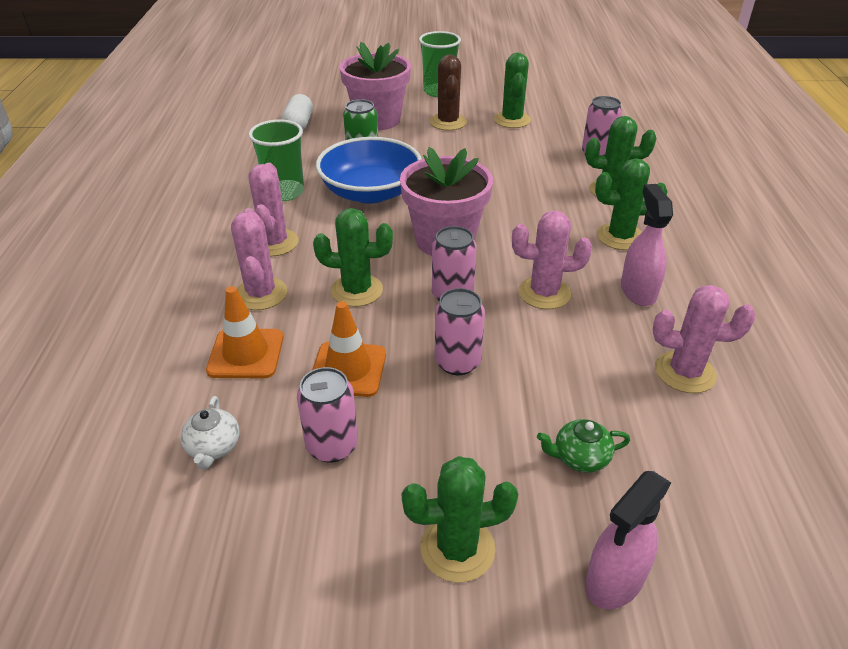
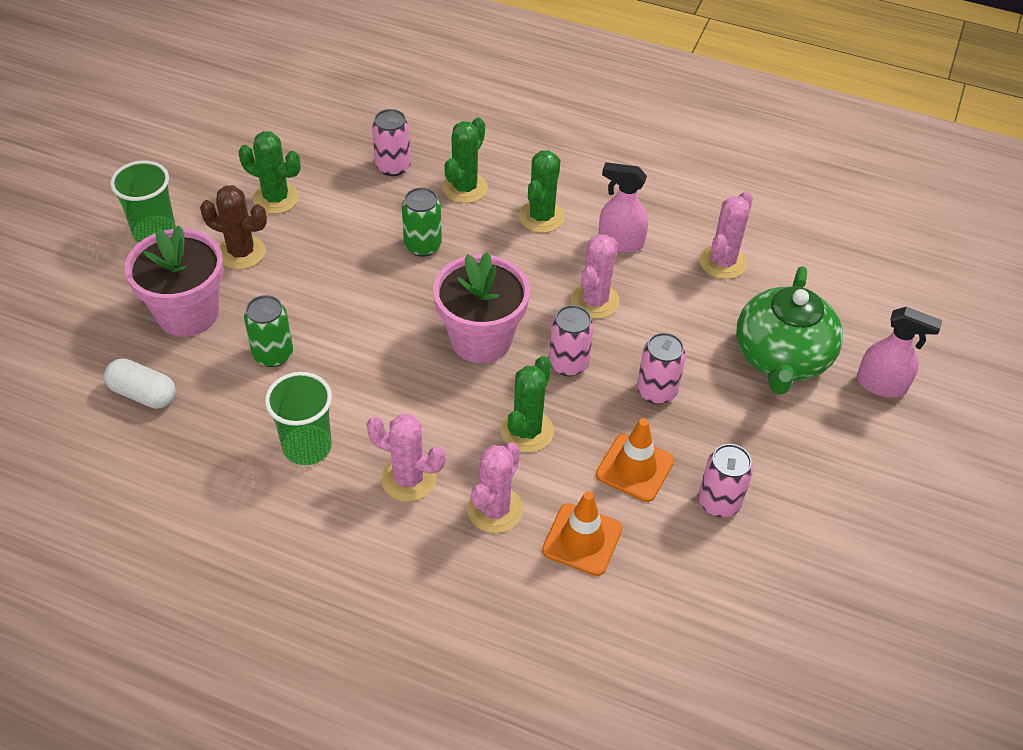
camera: 70 degrees left, 10 degrees up
white teapot [180,396,239,470] -> none
pink cactus [231,208,287,310] -> pink cactus turned 75 degrees counterclockwise [467,442,523,533]
blue bowl [316,137,422,204] -> none
green cactus [402,456,518,582] -> none
green teapot [537,419,630,473] -> green teapot [736,266,843,395], size x2.38
pink spray bottle [585,471,671,609] -> pink spray bottle turned 45 degrees counterclockwise [857,307,942,398]
none -> green can [402,187,442,257]

